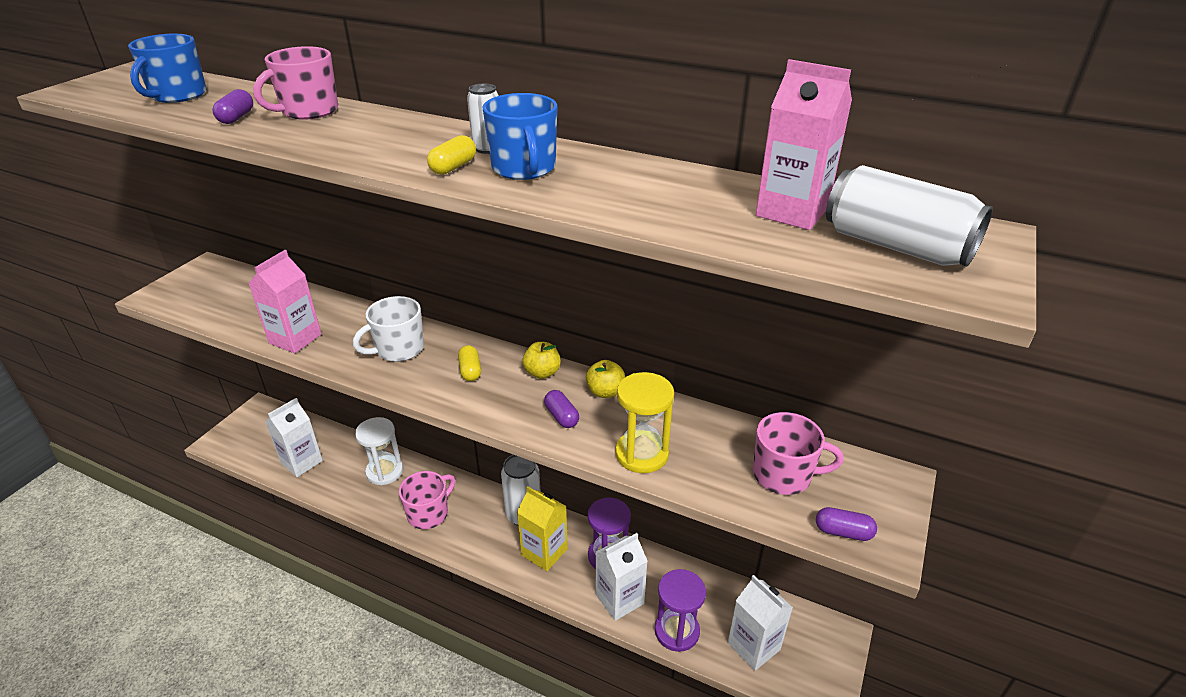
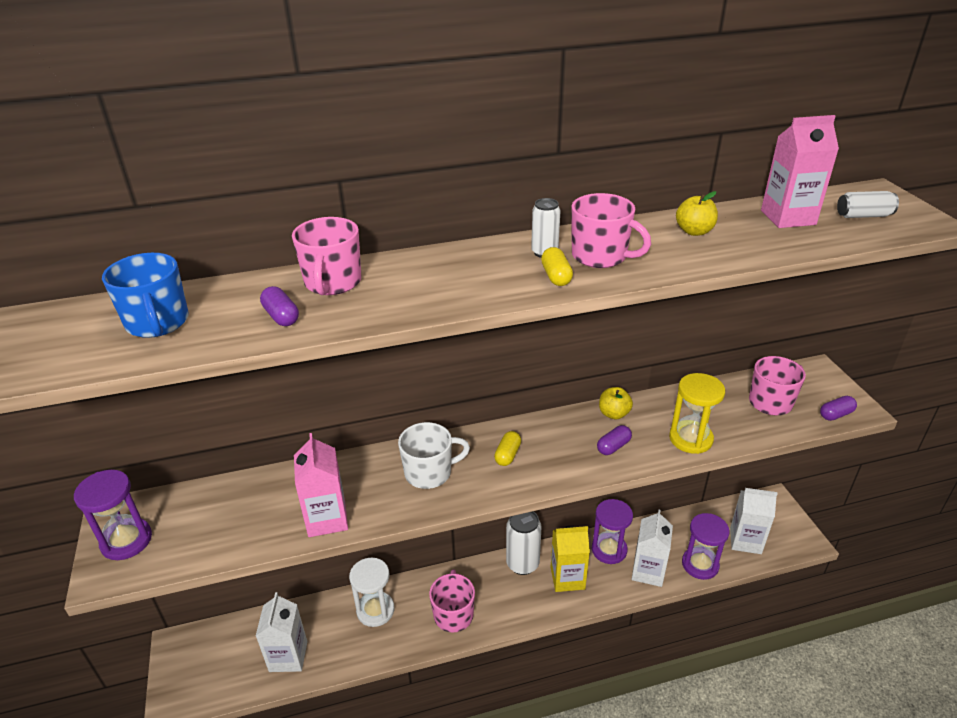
camera: 40 degrees left, 0 degrees up
white mug [353,296,424,362] -> white mug turned 120 degrees counterclockwise [398,422,470,489]
yellow capsule [458,345,481,381] -> yellow capsule turned 75 degrees clockwise [494,431,521,466]
blue mug [482,93,558,180] -> pink mug [571,193,651,268]
yellow apple [522,342,561,379] -> yellow apple moved to [676,191,718,236]
purple capsule [544,390,579,428] -> purple capsule turned 60 degrees counterclockwise [597,425,632,455]
white can [826,165,993,267] -> white can [837,191,899,218], size x0.56
none -> purple hourglass [74,470,152,560]

